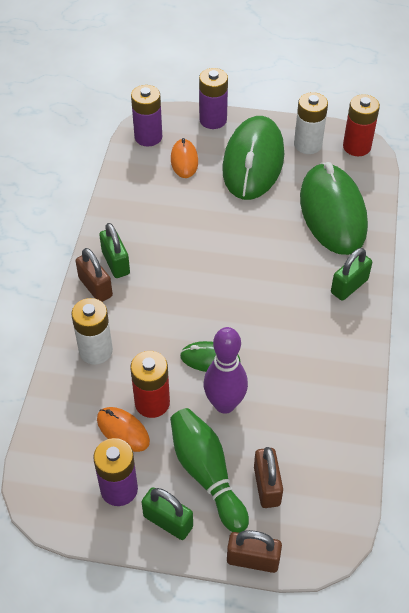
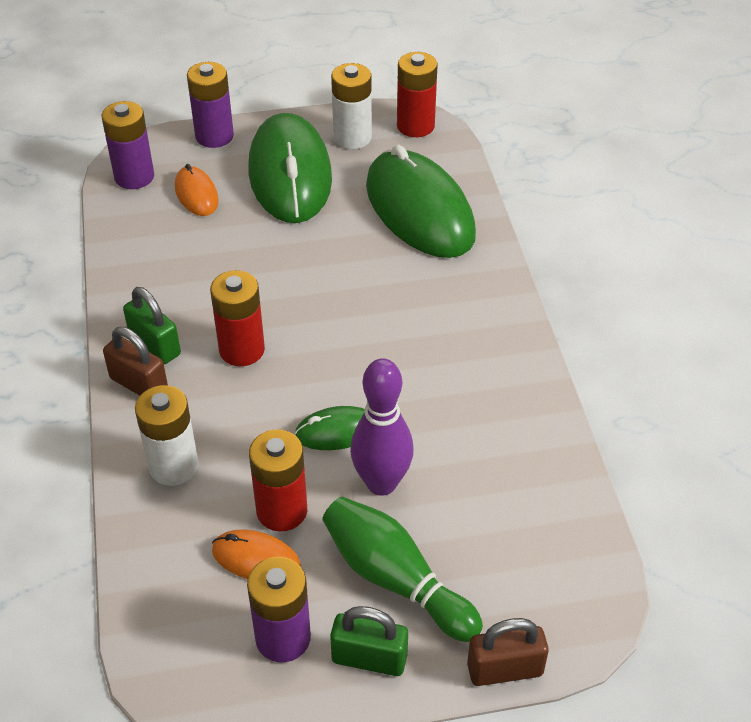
camera: 20 degrees left, 5 degrees down
brown padlock [254,447,283,508] -> none
green padlock [331,248,372,301] -> none
none -> red battery [210,270,265,366]

